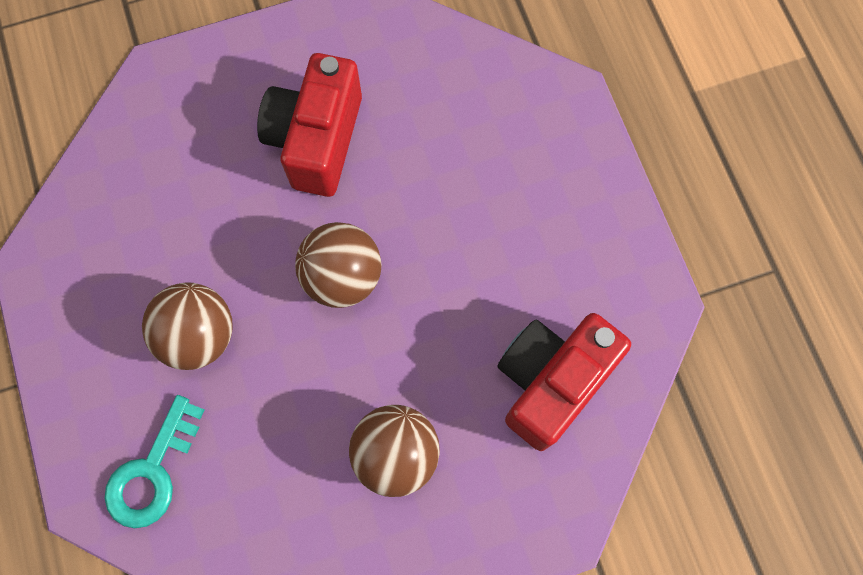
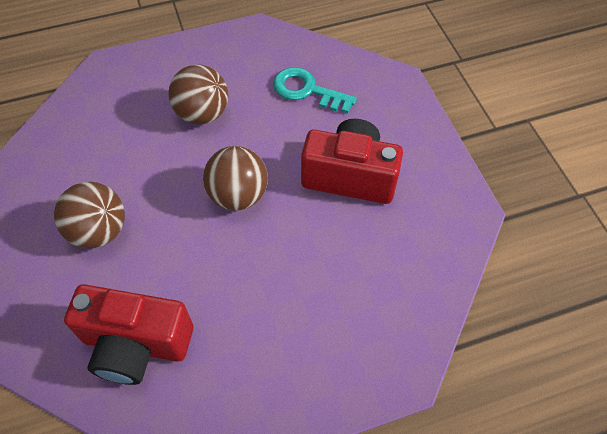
camera: 90 degrees right, 15 degrees down
turquoise key [104,395,204,528] -> turquoise key moved to [273,67,357,114]
red camera [497,313,631,451] -> red camera turned 150 degrees clockwise [64,284,194,385]

